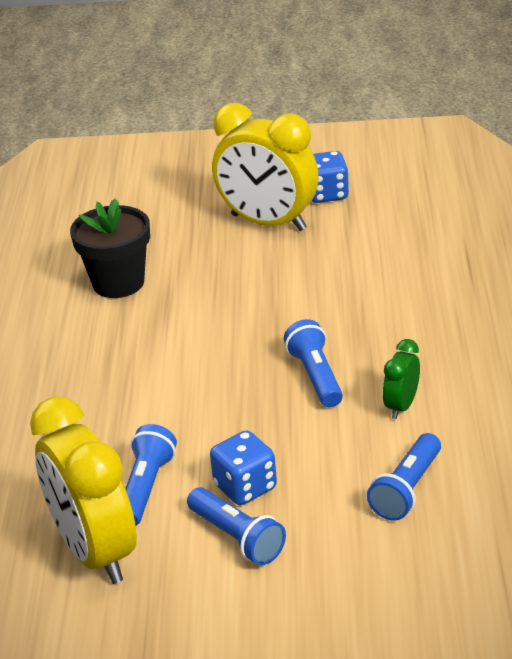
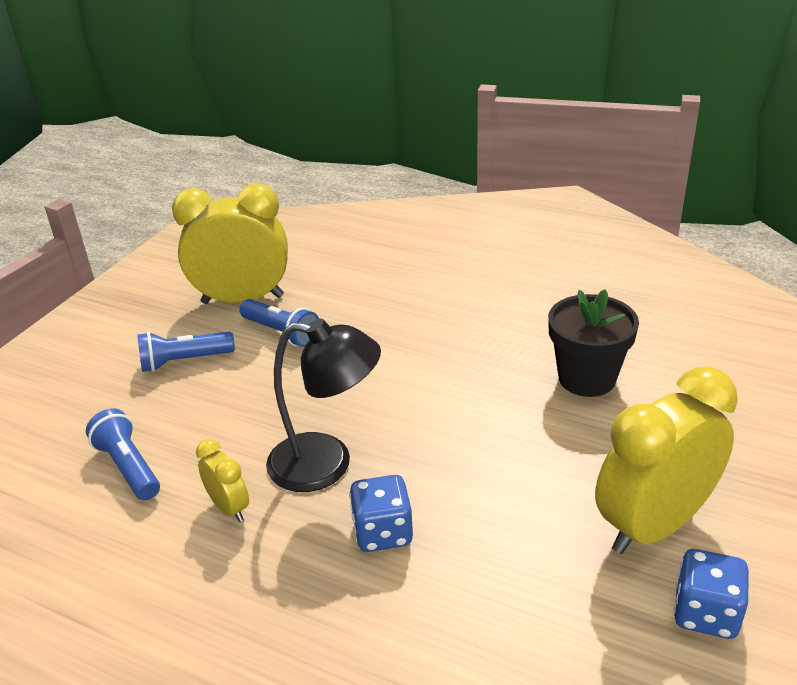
camera: 115 degrees right, 0 degrees up
blue dice [210,430,277,505] -> blue dice moved to [349,475,413,552]
blue flashlight [284,319,343,407] -> black lamp [266,319,381,492]
green clock [383,339,420,419] -> yellow clock [196,439,249,522]

